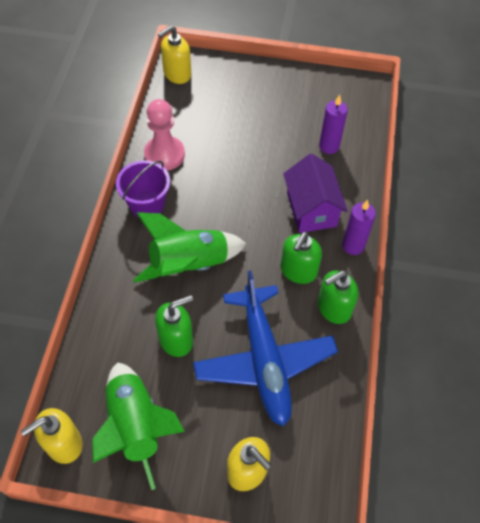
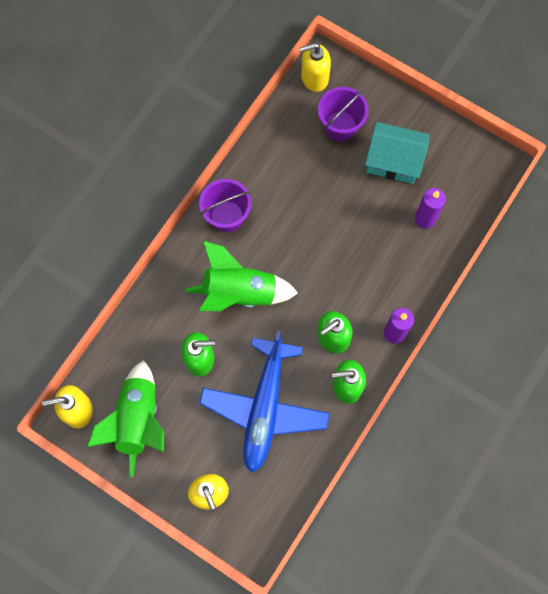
camera: 25 degrees right, 15 degrees up
pink pawn [144,99,185,171] -> none
purple house [283,154,348,233] -> none
none -> purple bucket [318,87,369,141]
none -> turquoise house [365,122,430,184]

